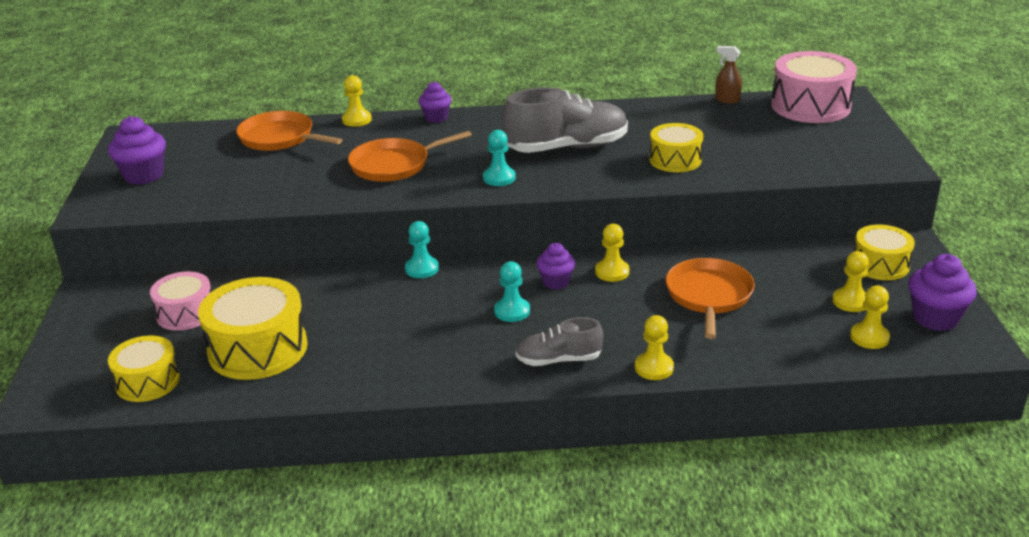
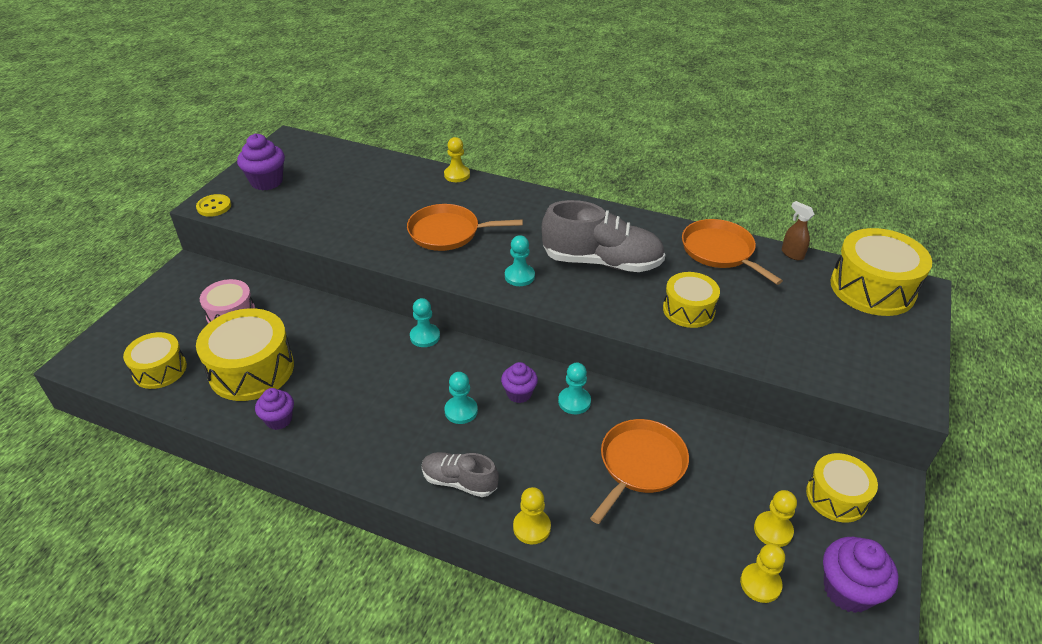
camera: 25 degrees right, 10 degrees up
orange pan [236,111,342,151] -> orange pan moved to [682,219,783,285]
purple cupcake [419,82,452,123] -> purple cupcake moved to [255,388,294,430]
yellow pawn [595,224,629,282] -> turquoise pawn [558,362,591,414]
pink drum [771,51,857,123] -> yellow drum [830,228,932,316]
none -> yellow button [196,194,231,217]

